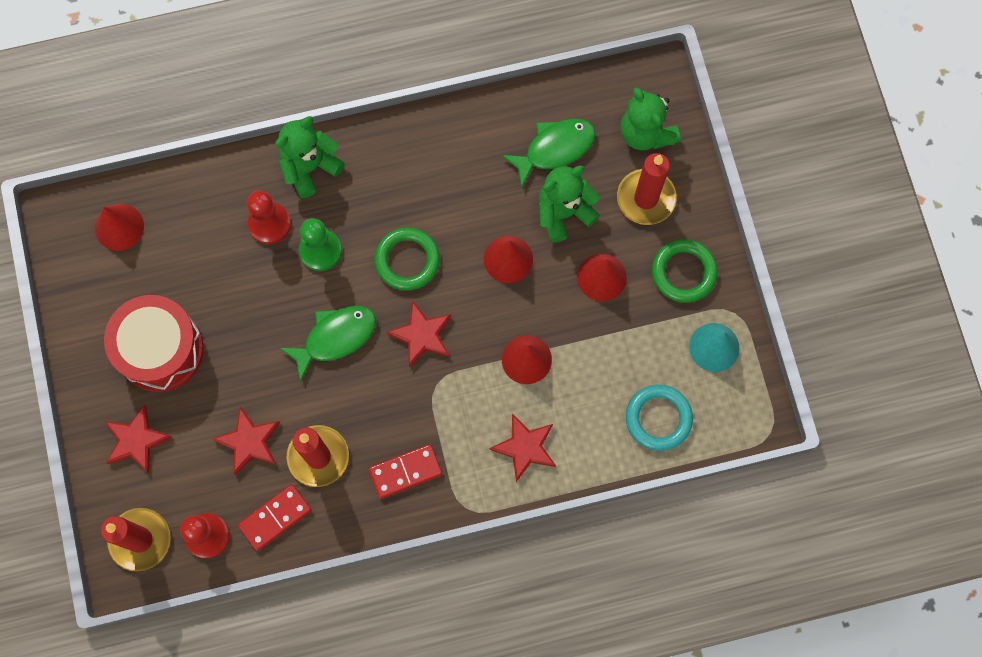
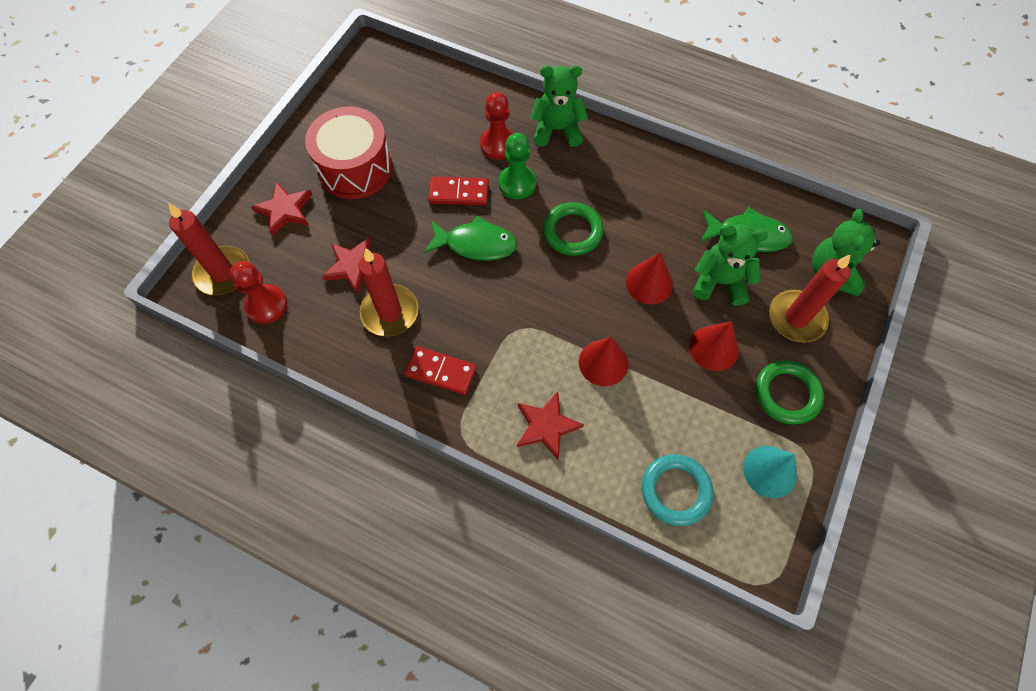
camera: 40 degrees right, 10 degrees down
red cone [95,204,144,251] -> none
red domino [238,484,311,551] -> red domino moved to [428,177,489,205]
red star [386,301,451,368] -> none

